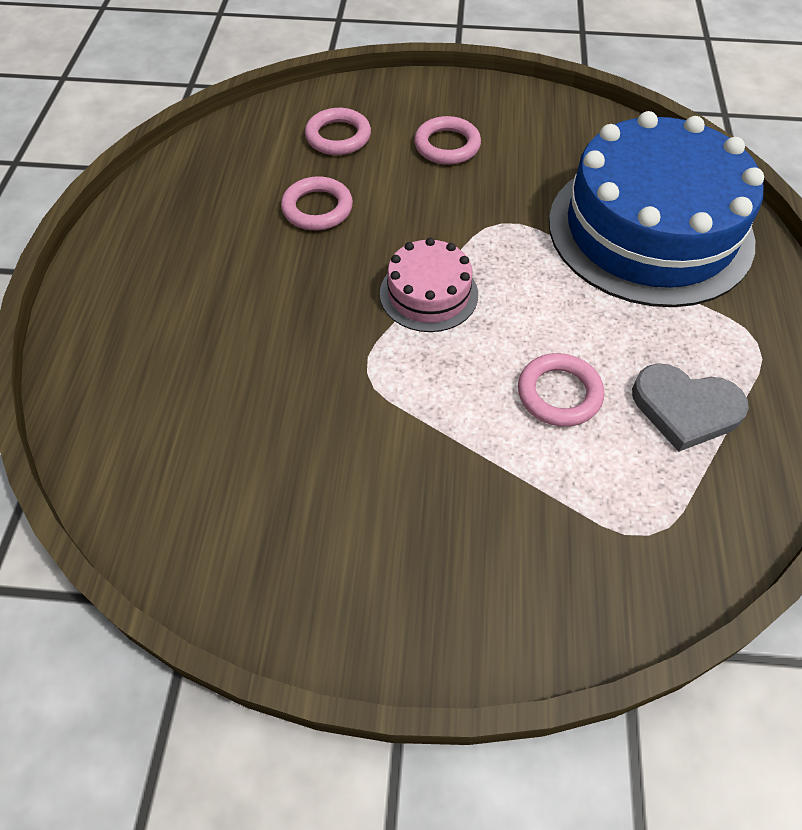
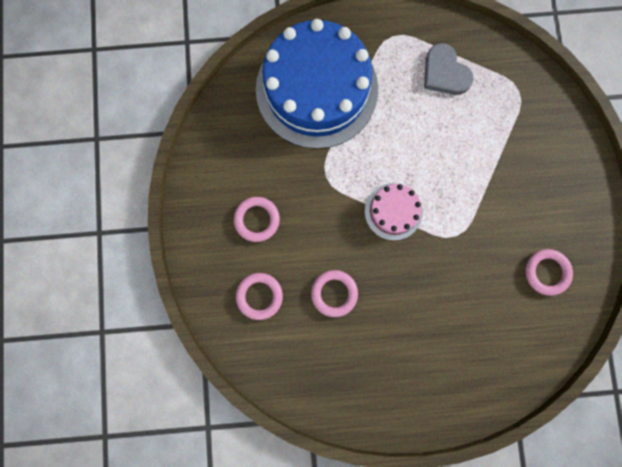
camera: 100 degrees left, 25 degrees up
pink ring [518,353,604,427] -> pink ring moved to [525,249,573,296]
grey heart [632,363,749,452] -> grey heart turned 135 degrees clockwise [424,43,474,95]

